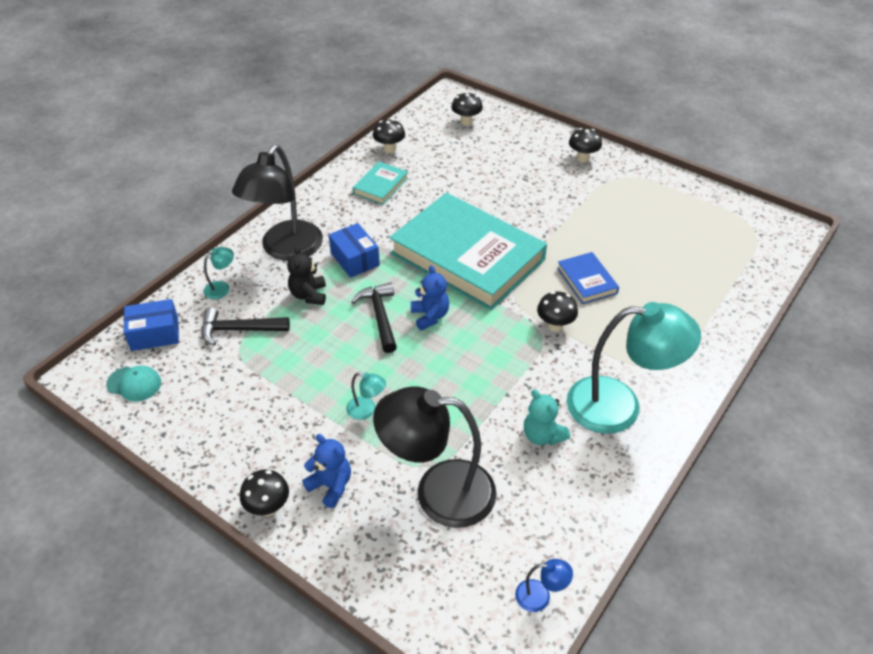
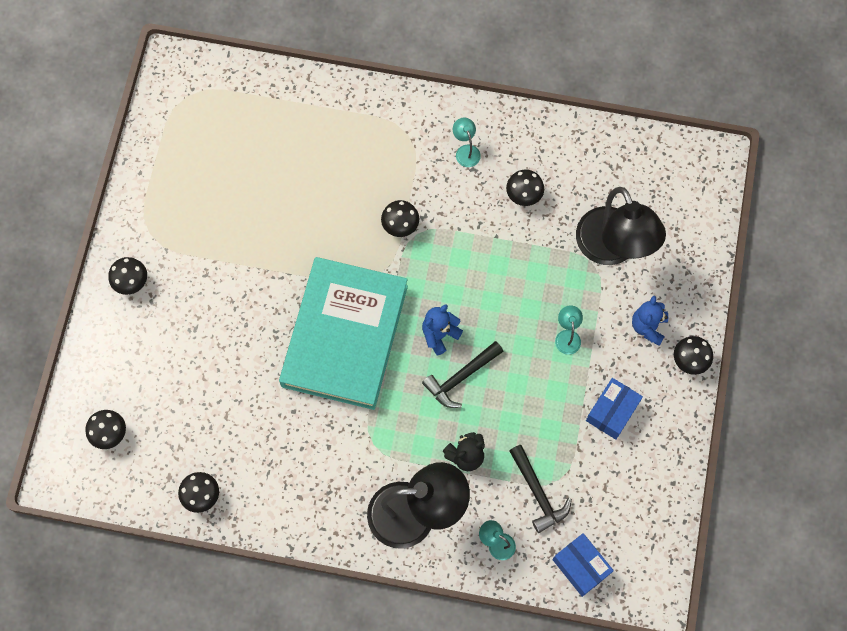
camera: 115 degrees left, 25 degrees up
turquoise cap [106,366,161,402] -> none
blue box [329,223,380,278] -> blue box moved to [586,378,643,440]
turquoise book [353,162,408,205] -> none
blue lamp [515,559,573,612] -> none
turquoise teddy bear [524,389,570,445] -> black mushroom [506,169,544,206]
blue book [557,252,619,304] -> none
turquoise lamp [567,302,701,434] -> turquoise lamp [453,118,481,167], size x0.40

